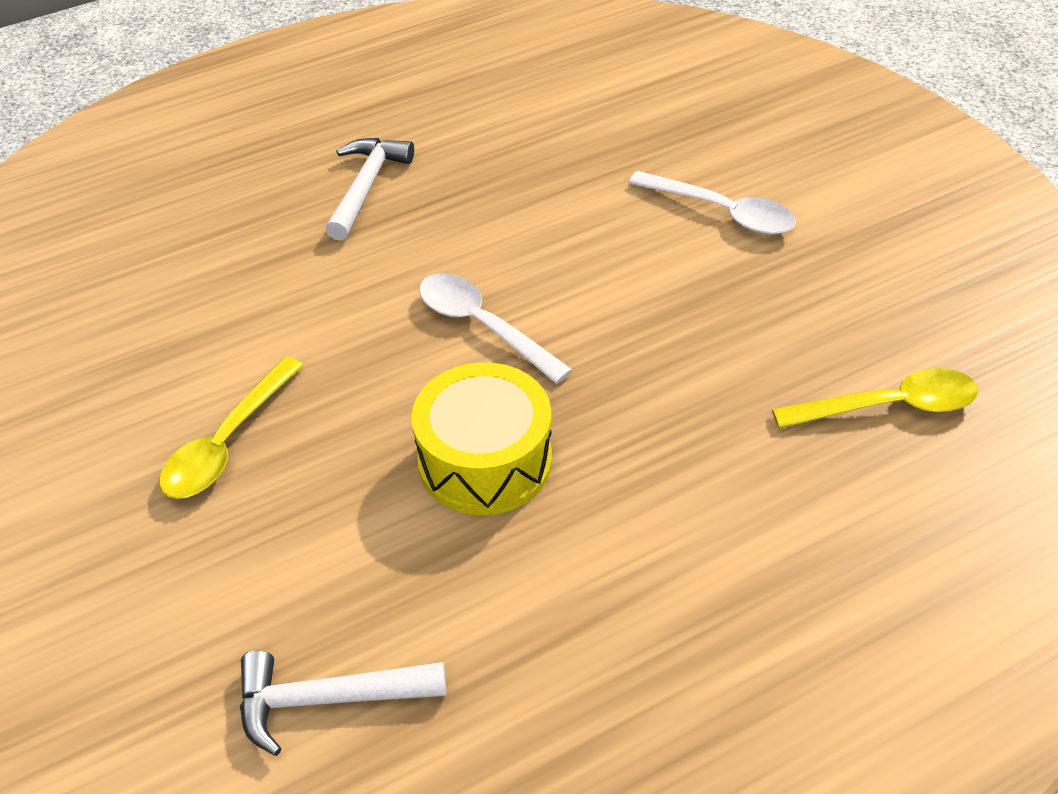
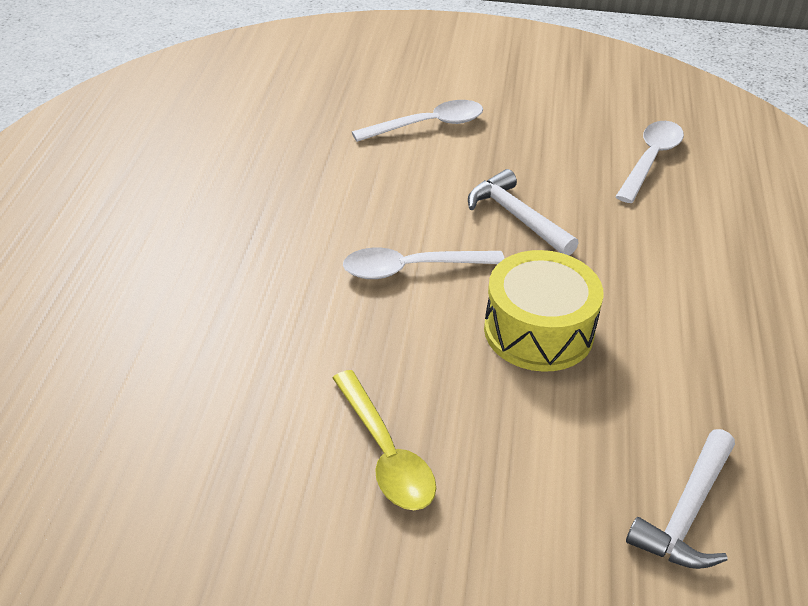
camera: 55 degrees left, 5 degrees down
white hammer [325,138,414,241] -> white hammer moved to [468,169,579,255]
yellow spoon [772,368,978,429] -> white spoon [615,121,684,203]

